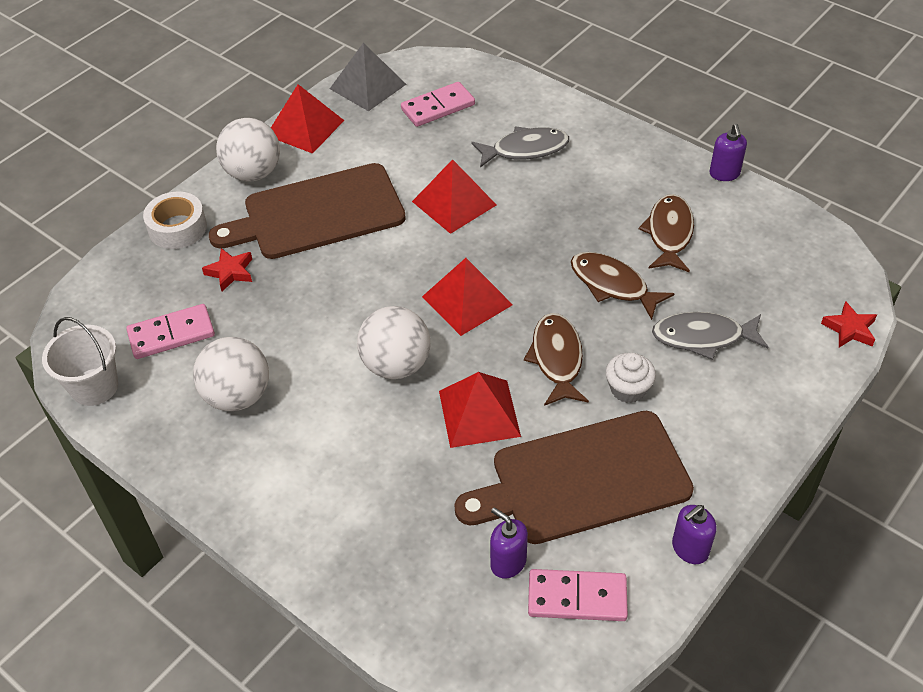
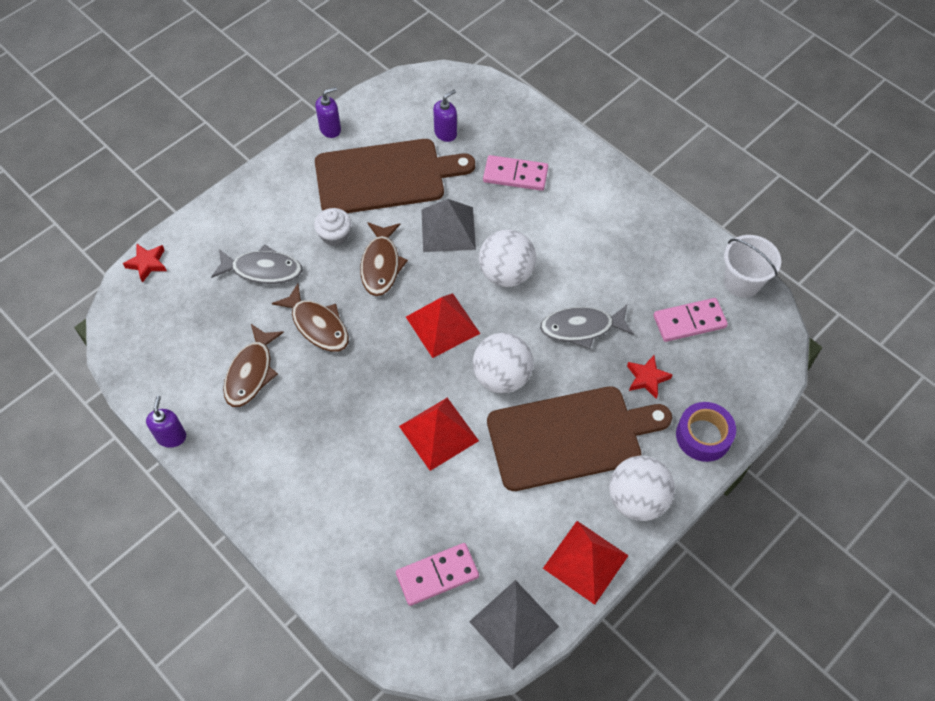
camera: 175 degrees left, 10 degrees up
white tape [143,191,207,249] -> purple tape [676,402,736,462]
white ball [193,337,269,411] -> white ball moved to [473,333,533,393]
red pyramid [439,372,521,448] -> grey pyramid [421,199,476,252]
grey fish [471,126,569,168] -> grey fish moved to [540,305,634,349]
purple soap dispenser [490,507,528,579] -> purple soap dispenser turned 90 degrees counterclockwise [433,90,457,142]
pink domino [528,569,628,621] -> pink domino moved to [483,155,548,191]

